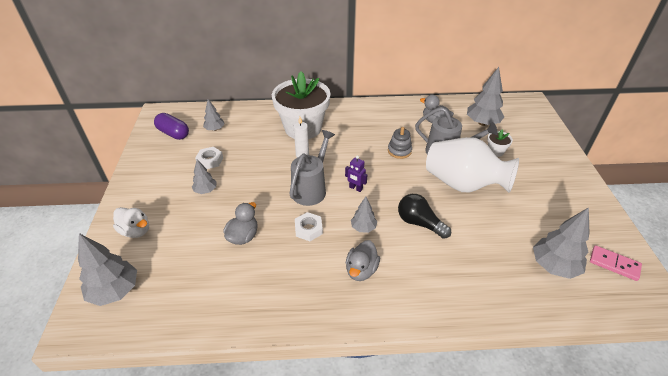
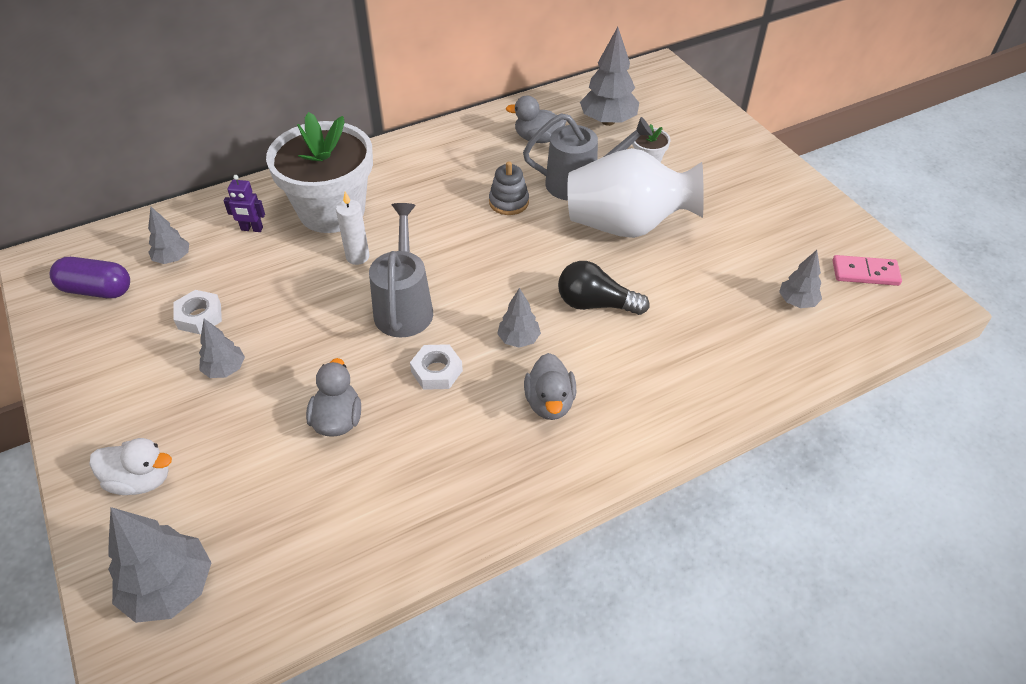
camera: 25 degrees left, 5 degrees up
purple robot [345,155,367,192] -> purple robot moved to [223,175,265,232]
grey tree [533,207,589,279] -> grey tree [779,250,822,308], size x0.57

